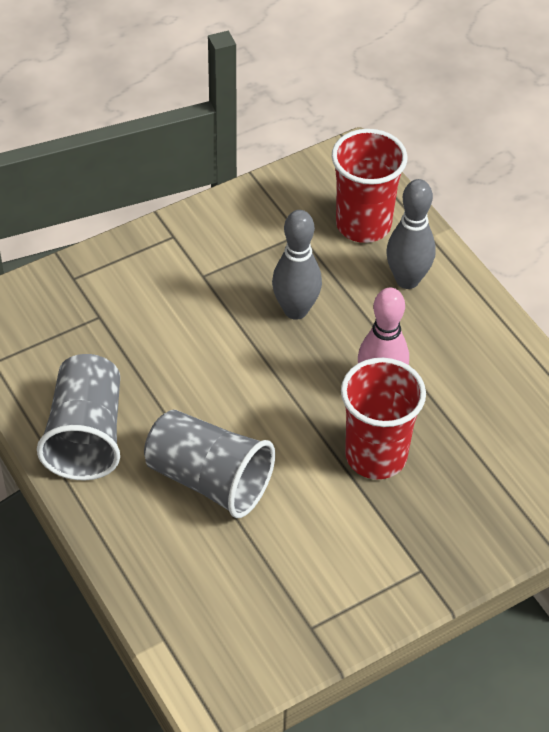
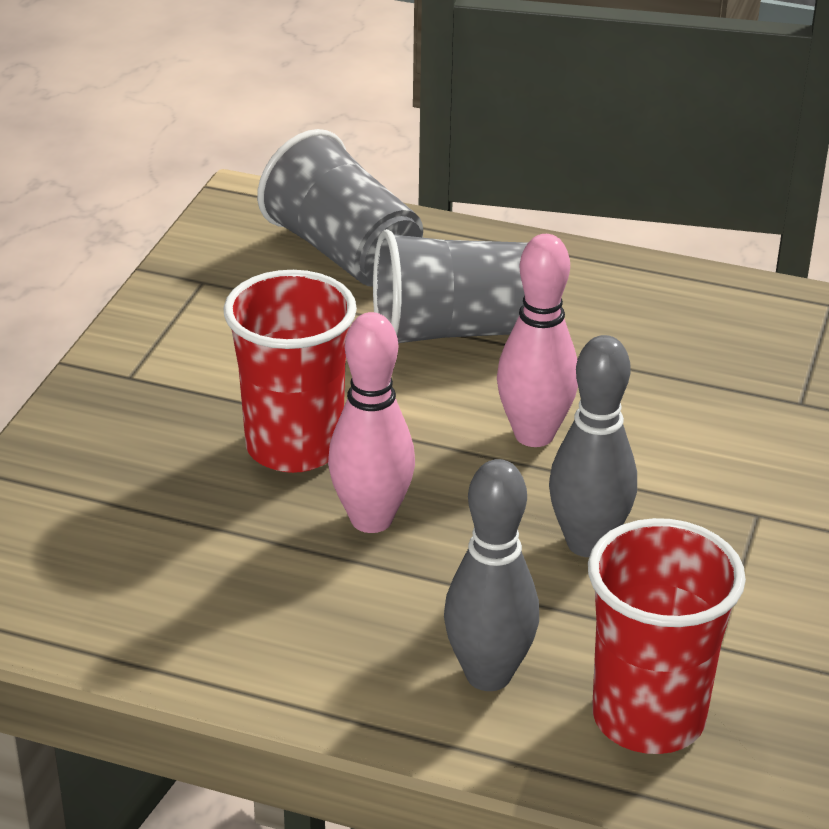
camera: 140 degrees right, 15 degrees down
grey cup [37,354,120,481] -> grey cup moved to [257,129,423,286]
none -> pink bowling pin [497,234,578,447]

